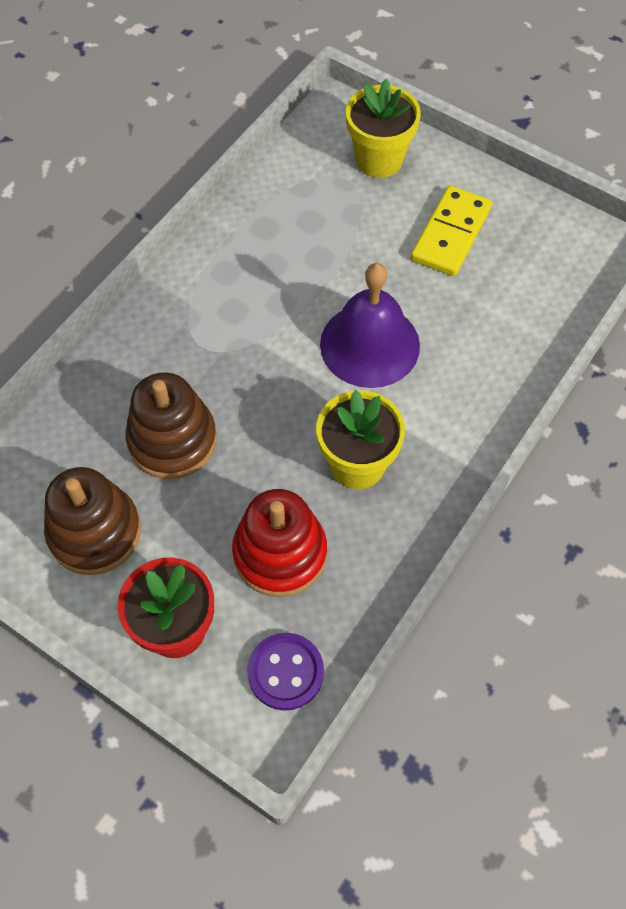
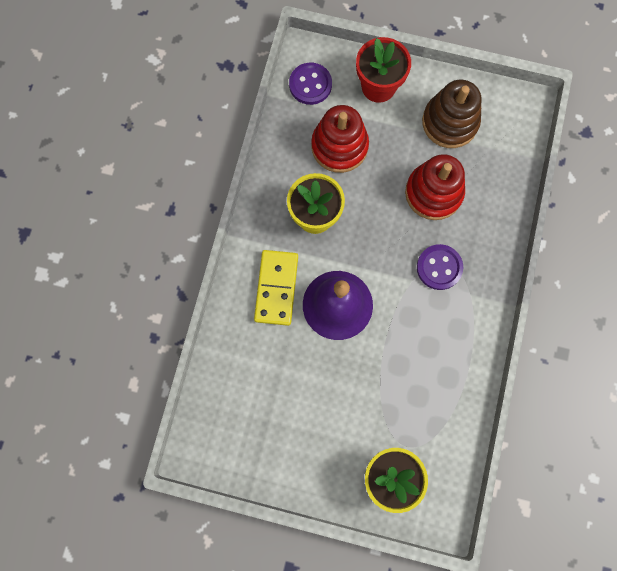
camera: 160 degrees right, 15 degrees up
brown stacking toy [126,372,217,479] -> red stacking toy [405,154,465,220]
yellow domino [411,185,492,276] -> yellow domino moved to [254,250,298,326]
none -> purple button [417,244,463,290]

